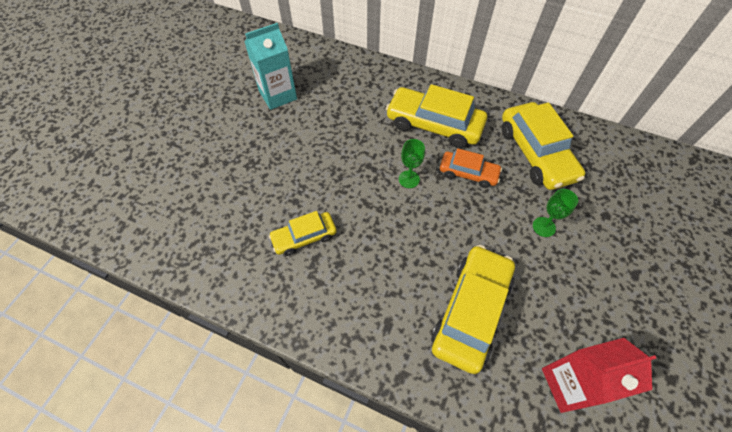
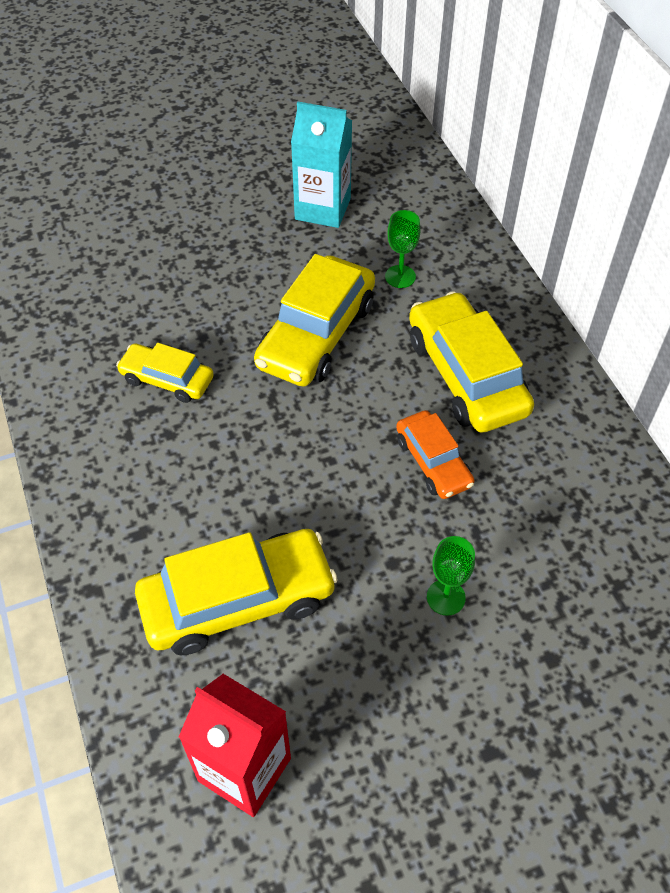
camera: 45 degrees right, 5 degrees down
green goblet [399,139,425,188] -> green goblet moved to [385,210,420,288]
yellow car [502,102,585,190] -> yellow car moved to [254,254,375,387]

